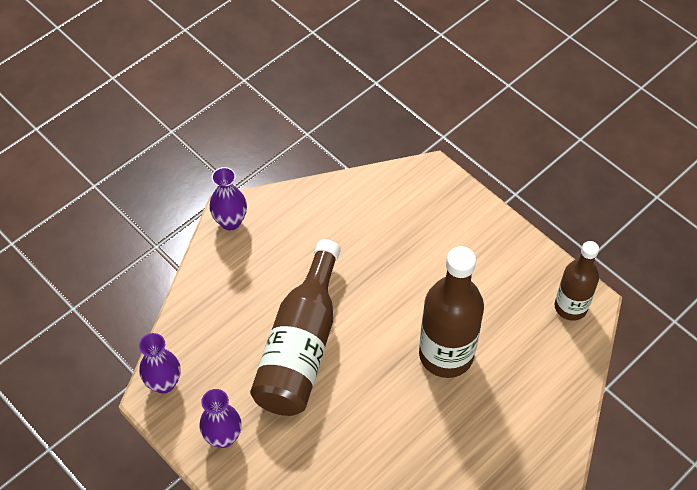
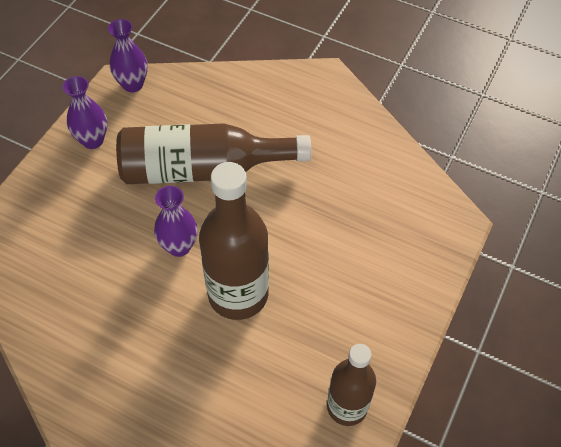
camera: 70 degrees right, 0 degrees up
purple vase [209,167,247,231] -> purple vase moved to [154,186,198,257]

